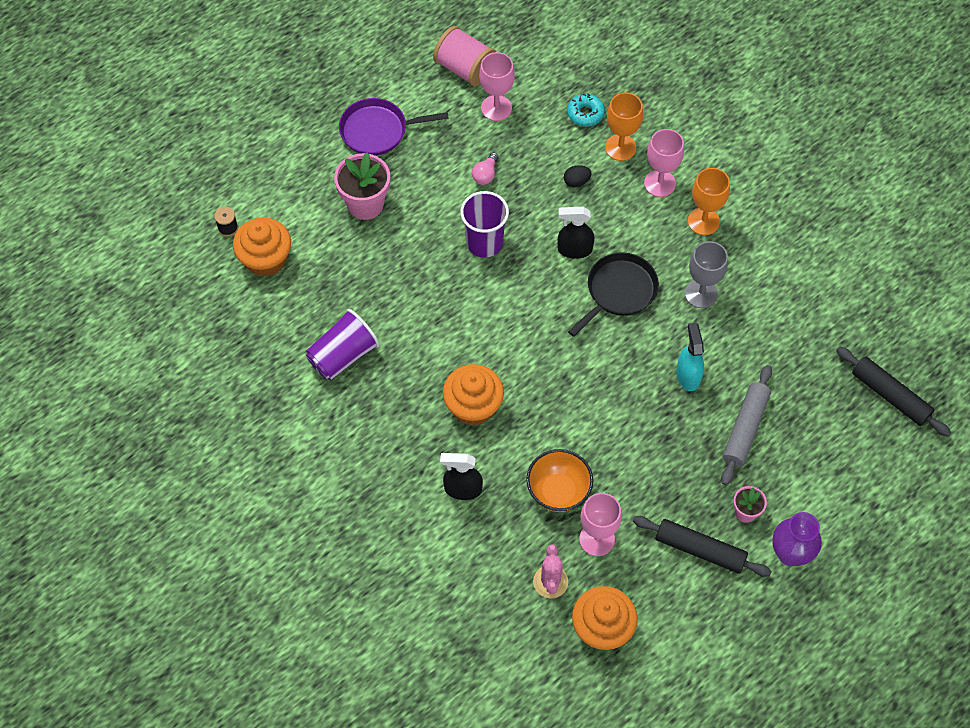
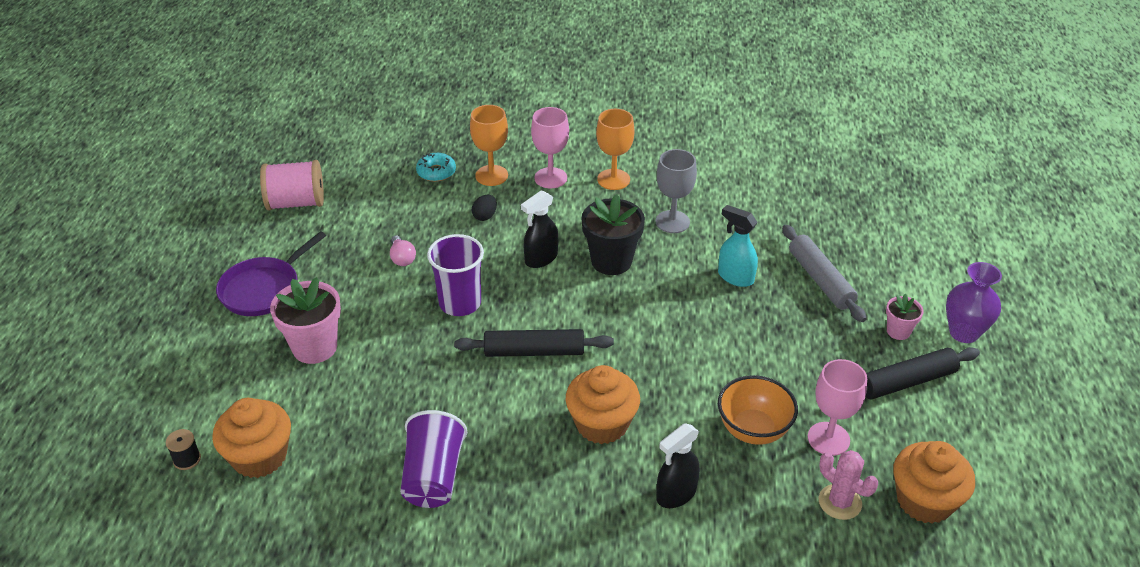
camera: 45 degrees left, 20 degrees down
pink goblet [479,52,515,121] -> none
black pan [568,252,659,337] -> black flower pot [581,194,645,275]
black rolling pin [836,347,951,437] -> black rolling pin moved to [454,329,614,357]

